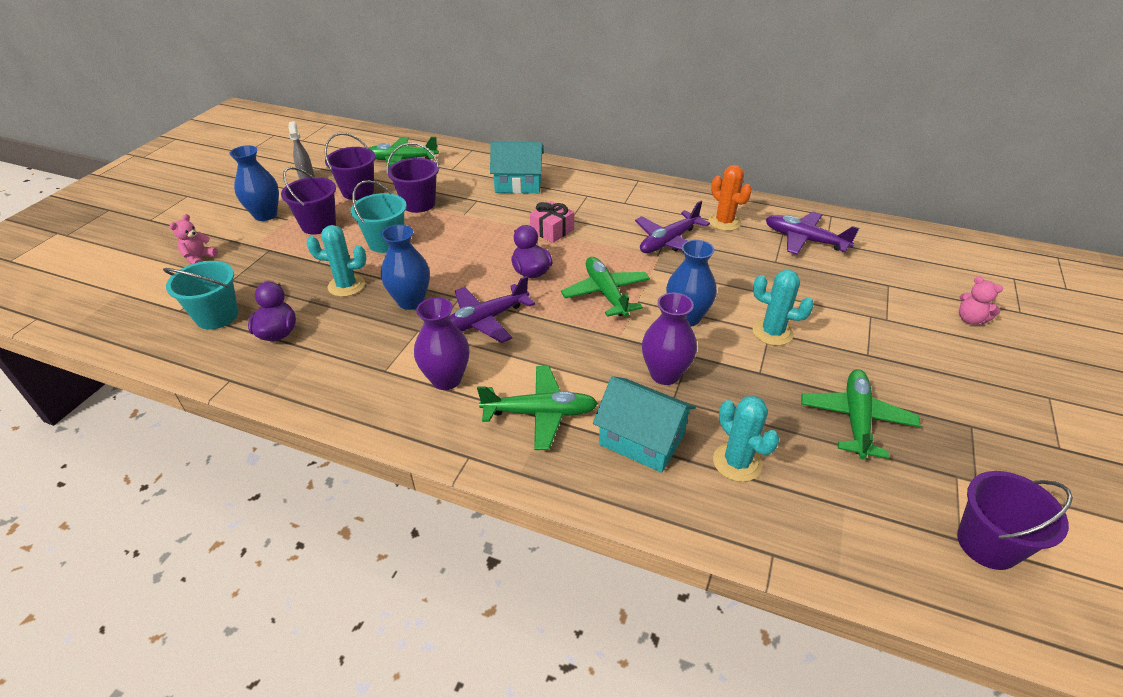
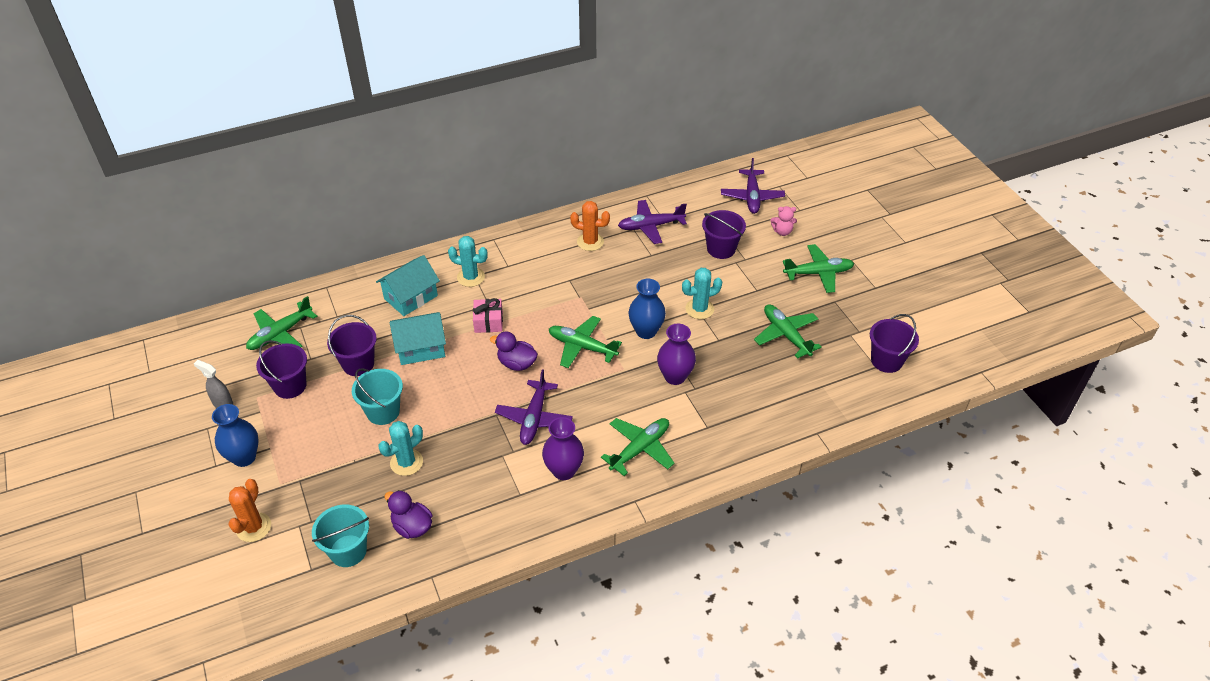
camera: 45 degrees left, 5 degrees up
pink teddy bear [170,214,218,264] -> orange cactus [228,479,271,542]
purple bucket [281,167,336,234] -> purple bucket moved to [702,210,746,259]
blue vase [381,224,430,310] -> none
turquoise house [593,376,696,473] -> turquoise house moved to [390,312,446,365]
purple plane [635,201,710,253] -> purple plane moved to [721,158,785,214]
turquoise cactus [713,396,779,482] -> turquoise cactus moved to [448,236,488,287]
none -> green plane [783,244,854,293]

